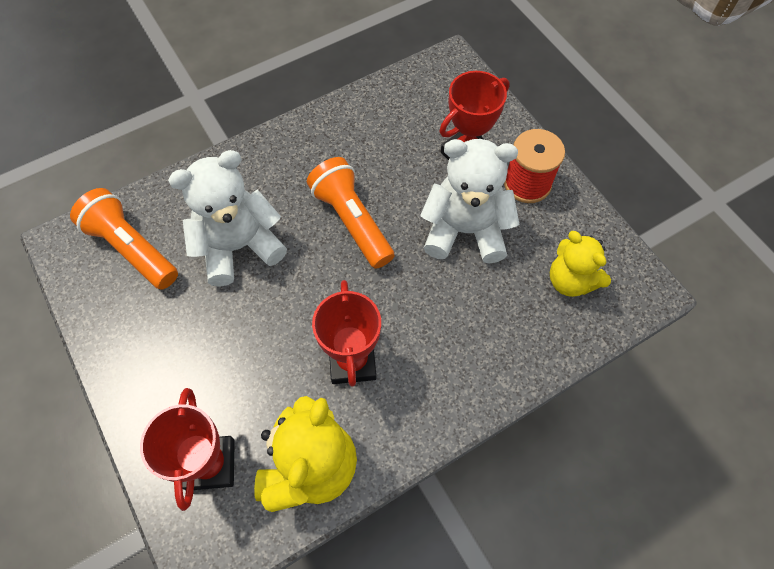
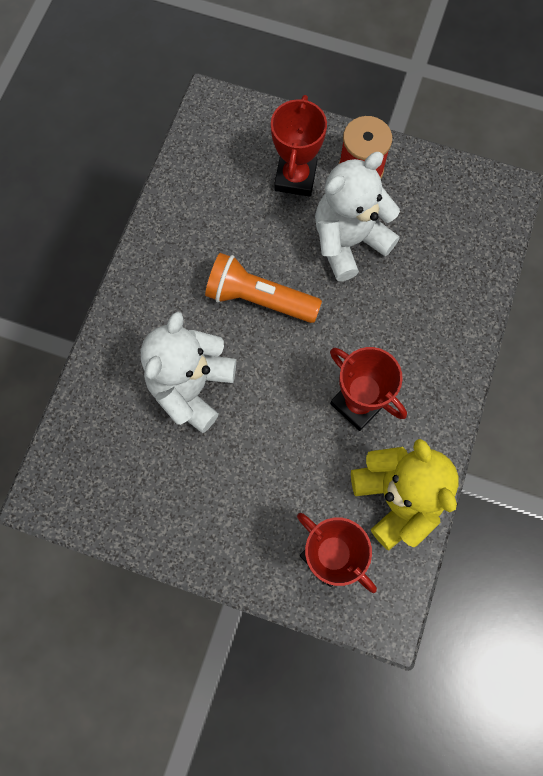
camera: 40 degrees left, 10 degrees up
orange flashlight [70,188,178,290] -> none
yellow teddy bear [550,231,611,297] -> none

